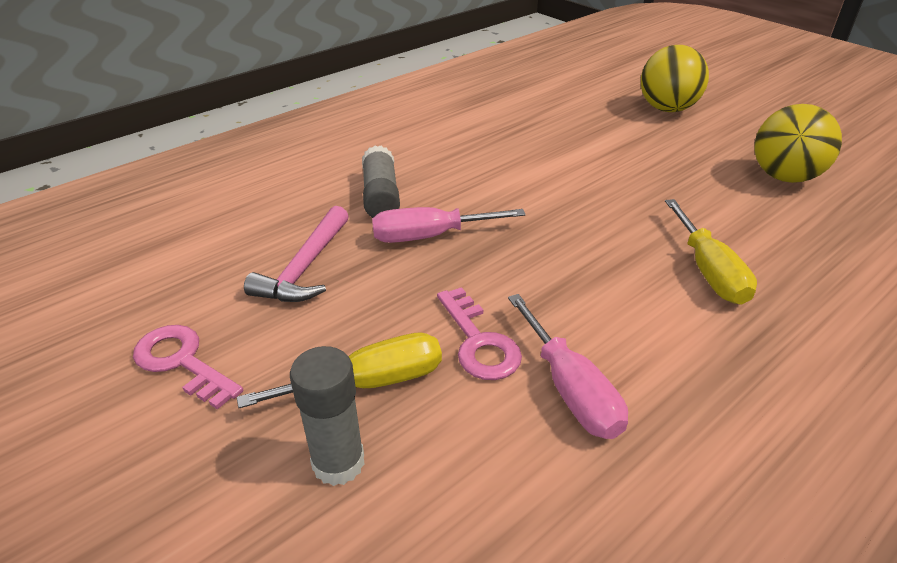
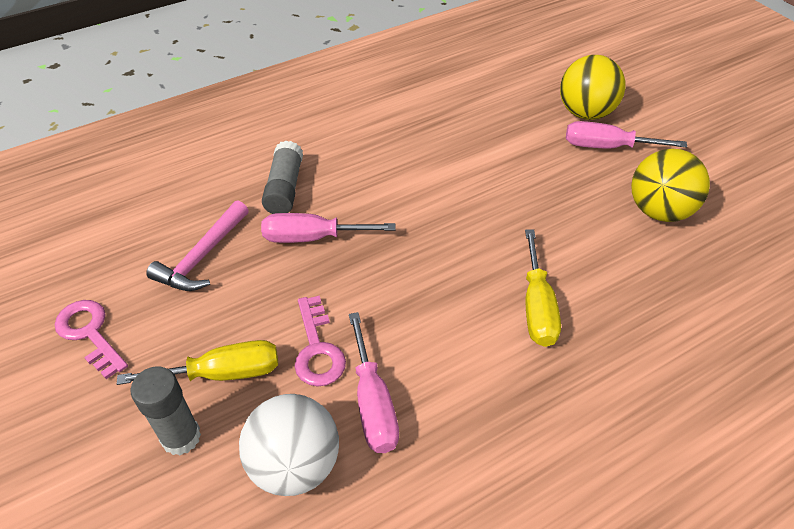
camera: 10 degrees right, 10 degrees up
none -> white ball [239,394,339,496]
none -> pink screwdriver [566,121,687,149]

